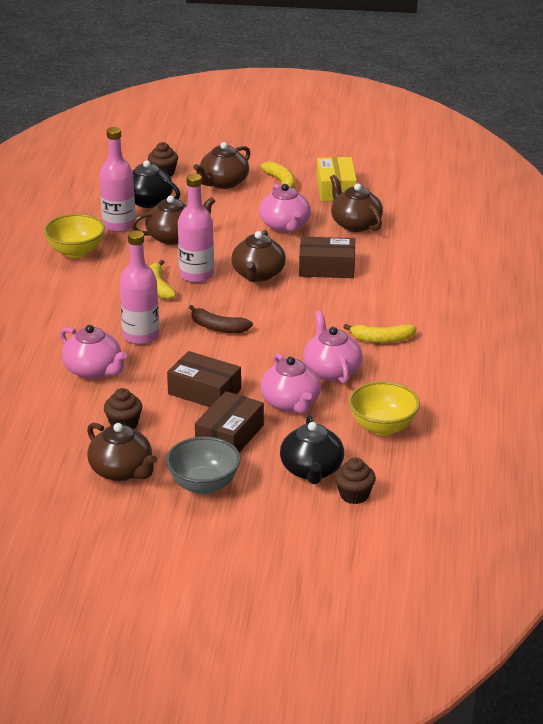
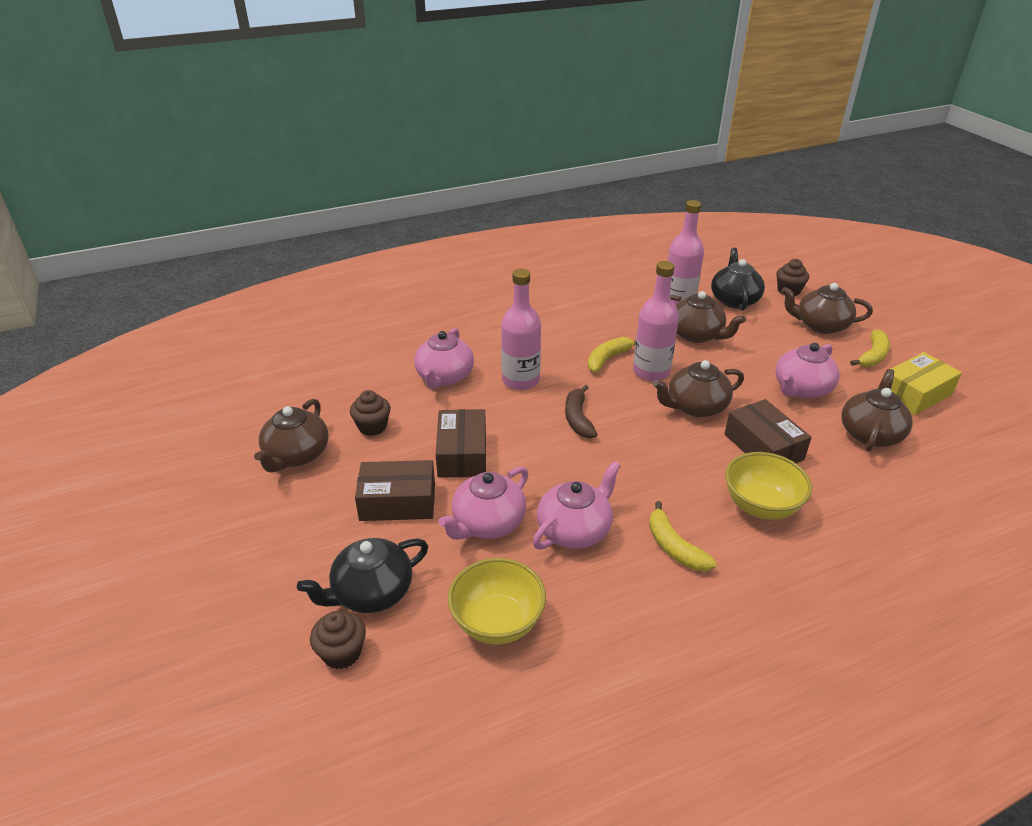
camera: 60 degrees right, 5 degrees up
yellow bowl [44,214,105,258] -> yellow bowl moved to [725,452,812,520]
grey bowl [166,437,241,494] -> none

